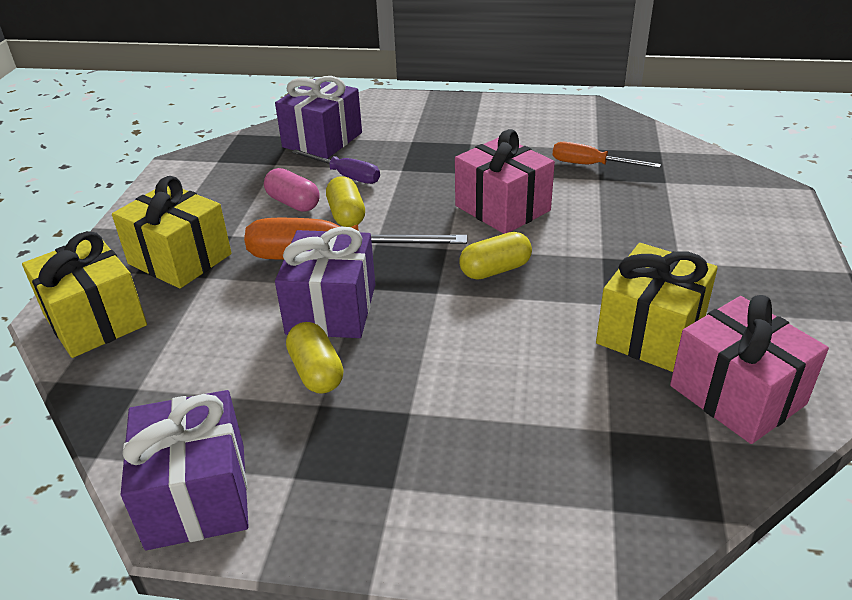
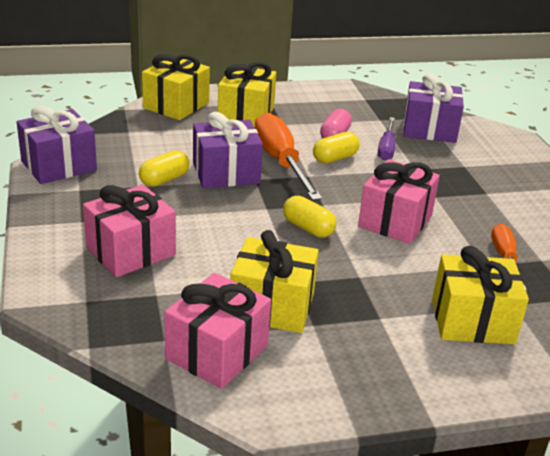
camera: 65 degrees right, 5 degrees down
none -> pink gift [83,185,176,277]
none -> yellow gift [432,246,529,344]

